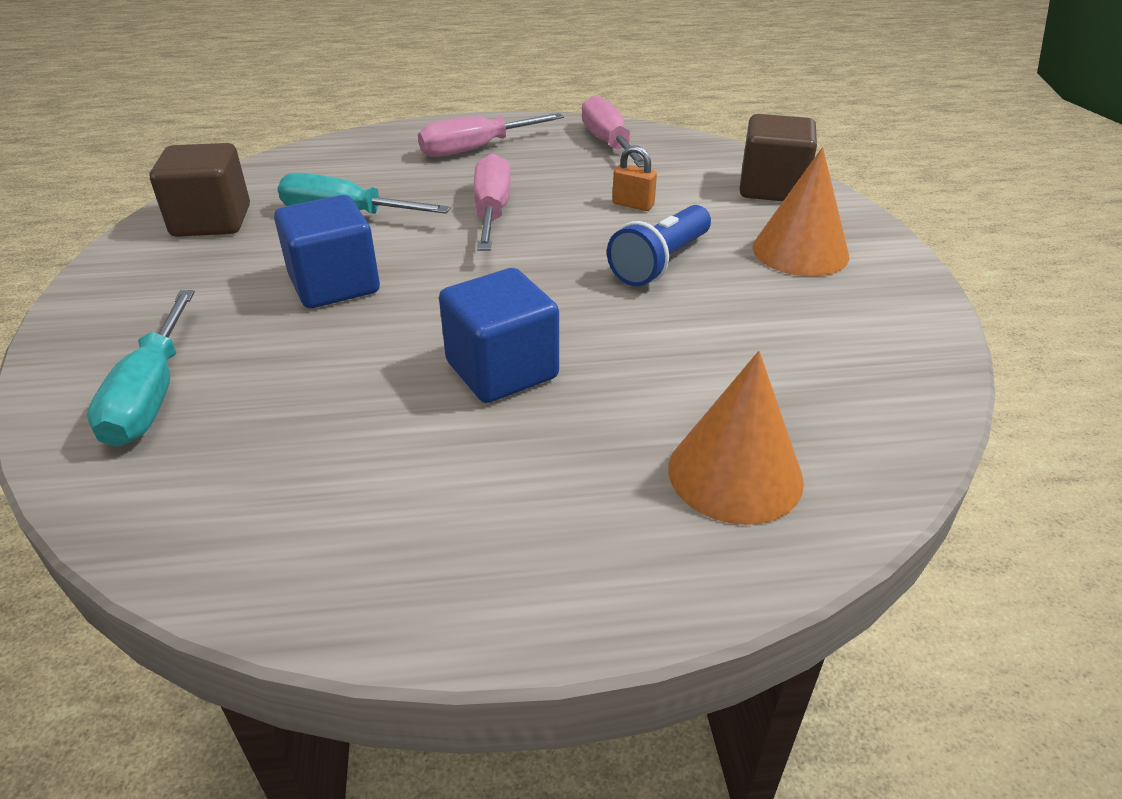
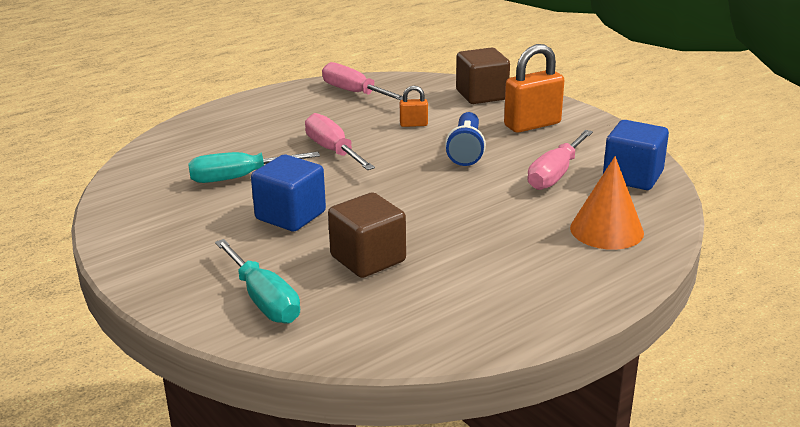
camera: 30 degrees left, 10 degrees down
brown cube [150,143,250,237] -> brown cube moved to [328,193,406,278]
pink screwdriver [418,113,564,157] -> pink screwdriver moved to [527,130,593,190]
blue cube [439,268,559,403] -> blue cube moved to [603,120,669,190]
orange cone [752,147,849,276] -> orange padlock [504,44,564,133]

